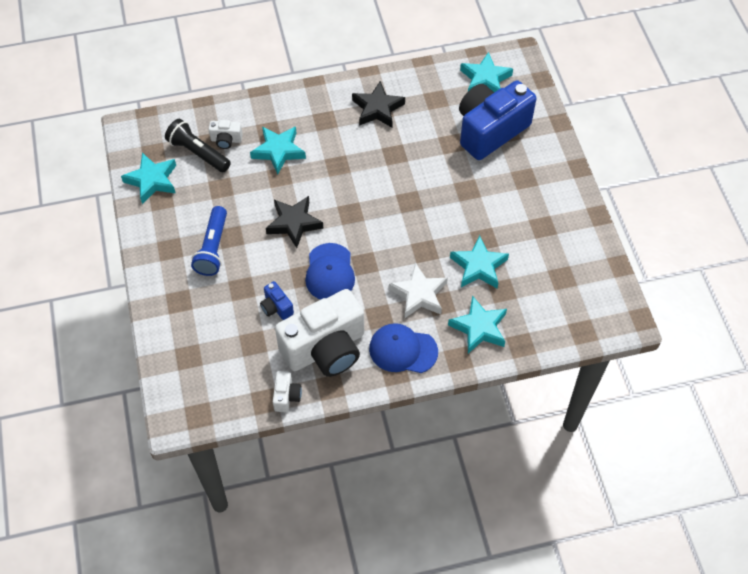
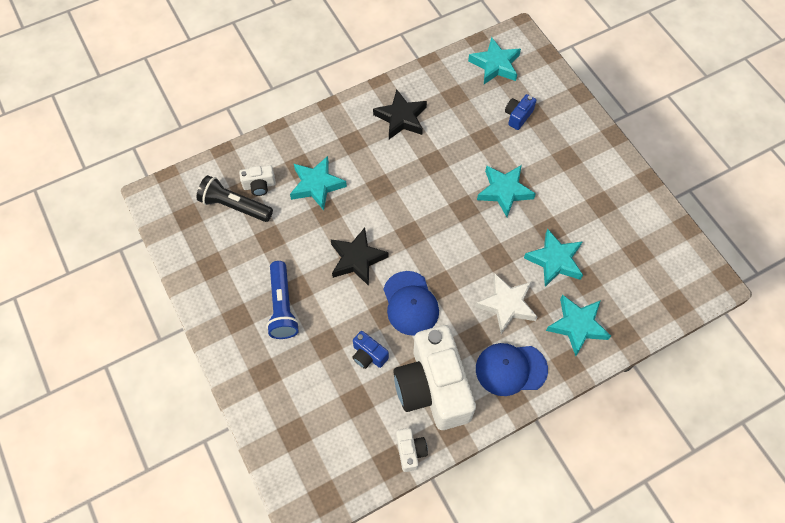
camera: 15 degrees left, 5 degrees up
turquoise star [121,153,176,204] -> turquoise star moved to [477,165,536,217]
white camera [275,289,364,377] -> white camera turned 120 degrees clockwise [393,325,476,430]
blue camera [459,80,537,160] -> blue camera [505,94,536,130], size x0.41

